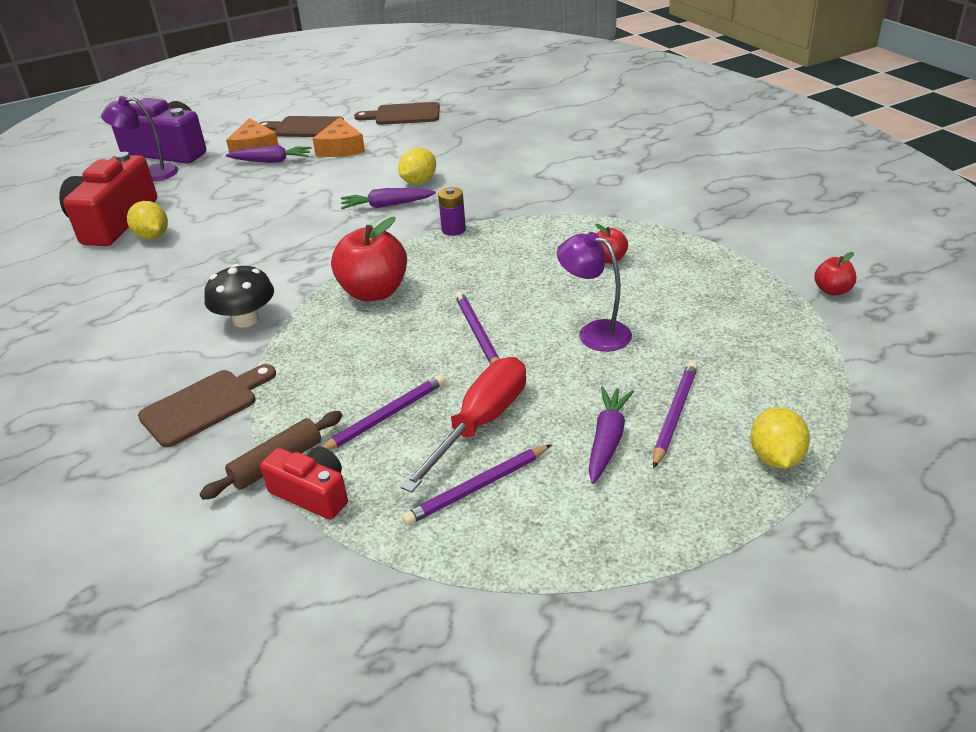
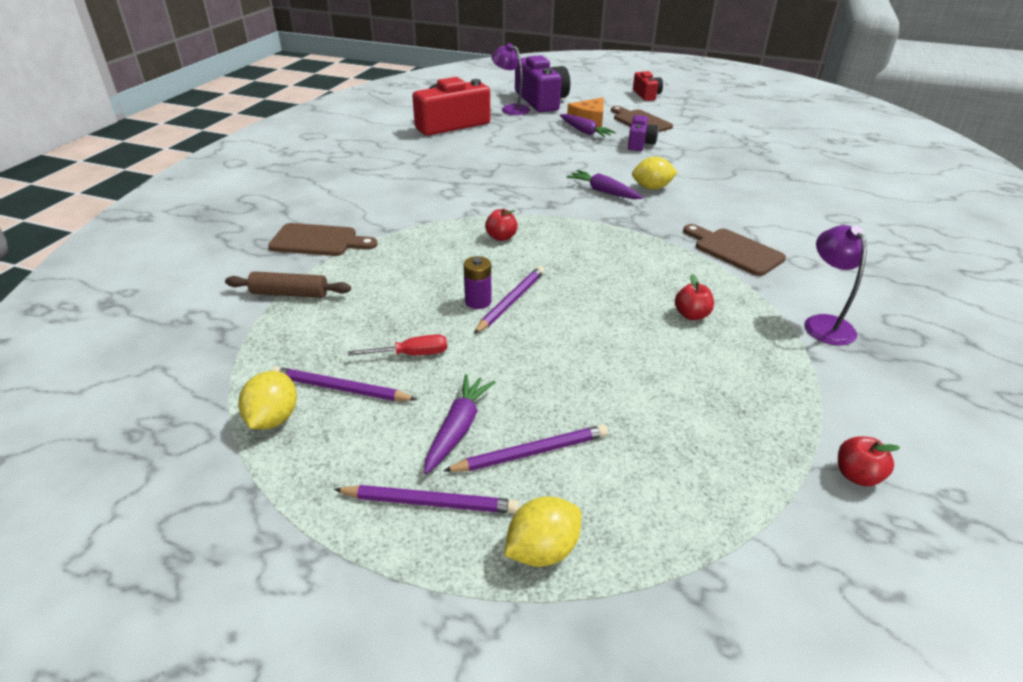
camera: 45 degrees right, 0 degrees up
yellow lemon [127,201,168,239] -> yellow lemon moved to [239,371,297,429]
black mushroom [204,264,274,328] -> none
red camera [260,447,348,520] -> red camera moved to [633,71,663,101]
orange cheese [312,117,365,157] -> purple camera [628,115,658,151]
purple pencil [321,374,446,450] -> purple pencil moved to [334,485,519,514]
red apple [331,217,407,302] -> red apple [485,208,518,241], size x0.50
brown cutting board [354,102,440,125] -> brown cutting board moved to [683,224,786,276]
red screwdriver [401,357,526,493] -> red screwdriver [348,334,447,356], size x0.54
purple battery [438,187,466,236] -> purple battery moved to [464,256,492,309]
purple lamp [557,232,632,352] -> purple lamp moved to [804,225,867,345]
purple carrot [588,386,634,484] -> purple carrot turned 45 degrees counterclockwise [424,374,495,474]

